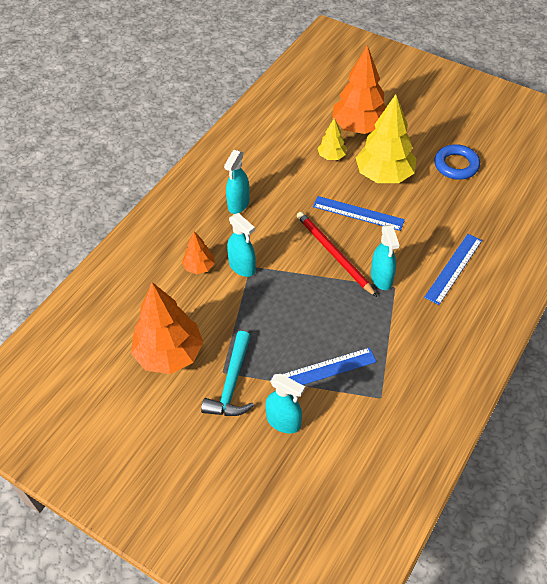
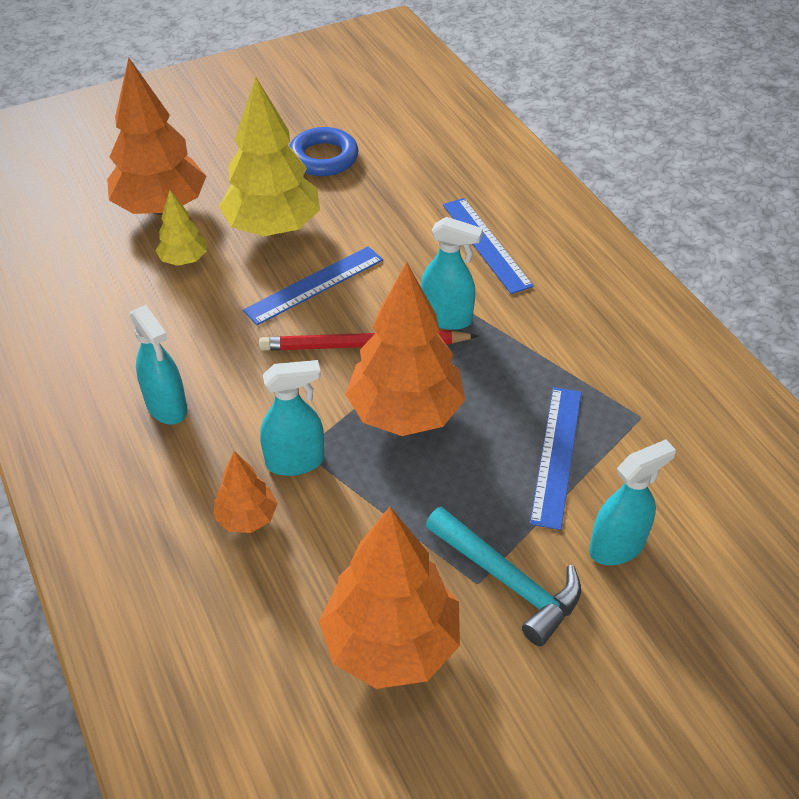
camera: 60 degrees left, 5 degrees down
none -> orange tree [345,262,465,436]

